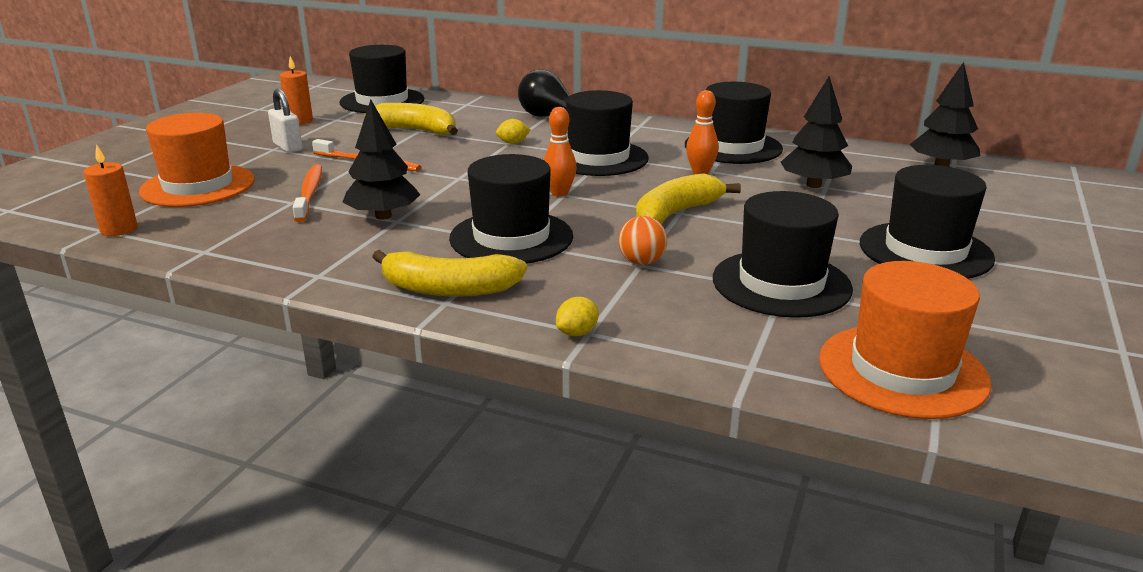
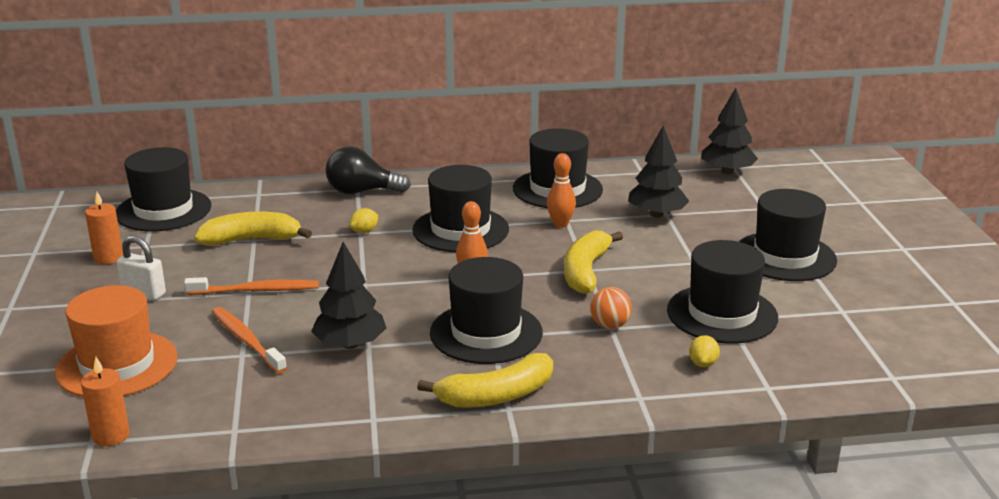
camera: 30 degrees left, 0 degrees up
yellow lemon [556,297,599,336] -> yellow lemon moved to [689,335,720,367]
orange hat [819,261,991,419] -> none

